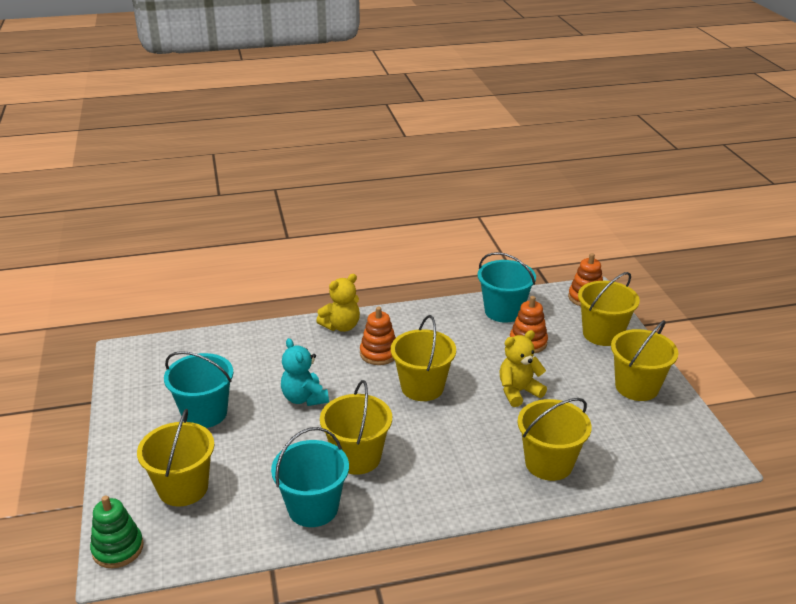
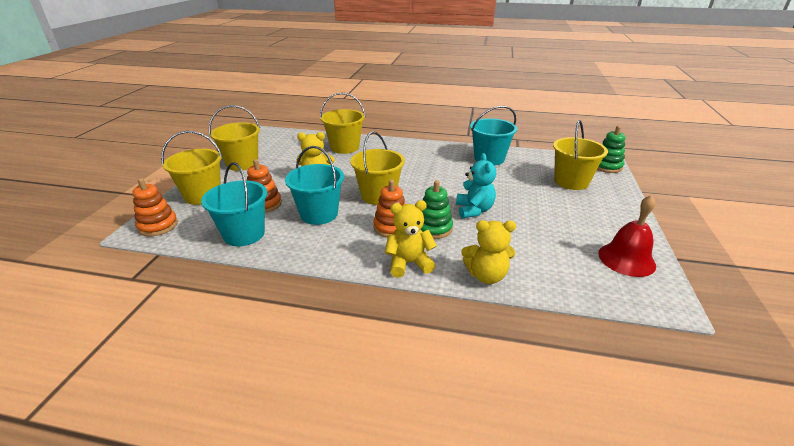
camera: 155 degrees left, 0 degrees up
turquoise bucket [164,351,233,428] -> turquoise bucket moved to [285,146,344,225]
yellow bucket [320,380,392,475] -> none
none -> green stacking toy [421,180,453,239]
none -> yellow teddy bear [462,220,516,284]
none -> red bell [598,195,656,277]

